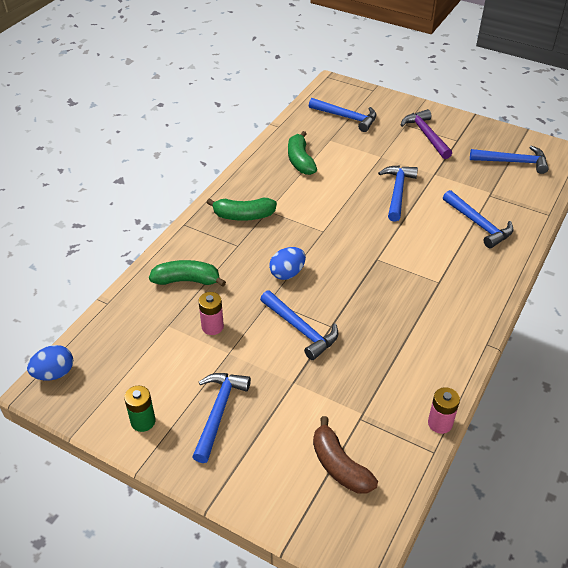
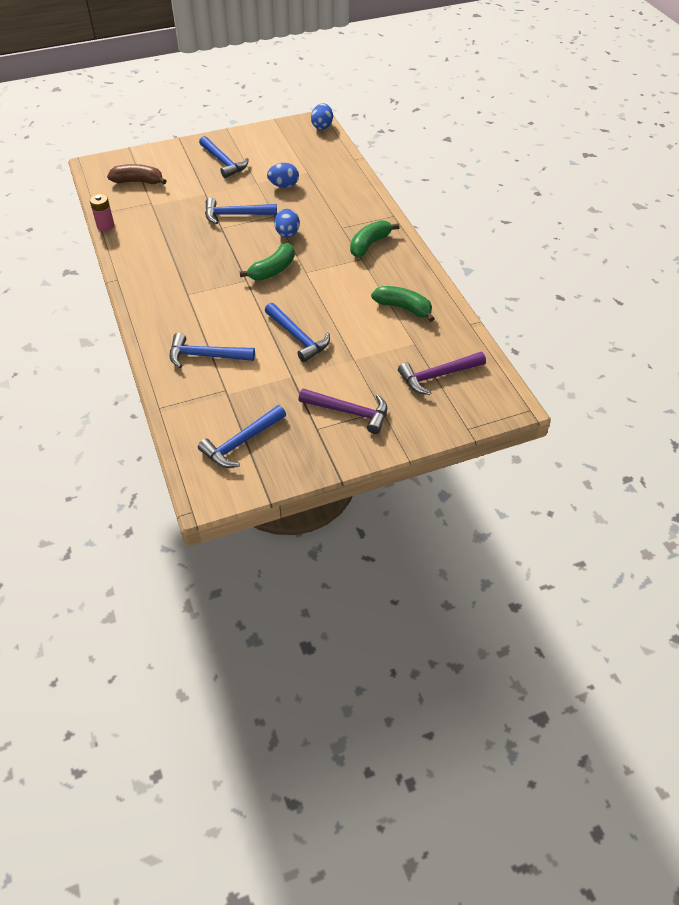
camera: 130 degrees right, 5 degrees up
green battery [124,385,156,432] -> none
green banana [149,260,226,287] -> green banana moved to [240,243,295,281]
pink battery [198,292,224,335] -> blue egg [267,163,299,188]
blue hammer [309,98,376,132] -> purple hammer [398,352,486,395]

